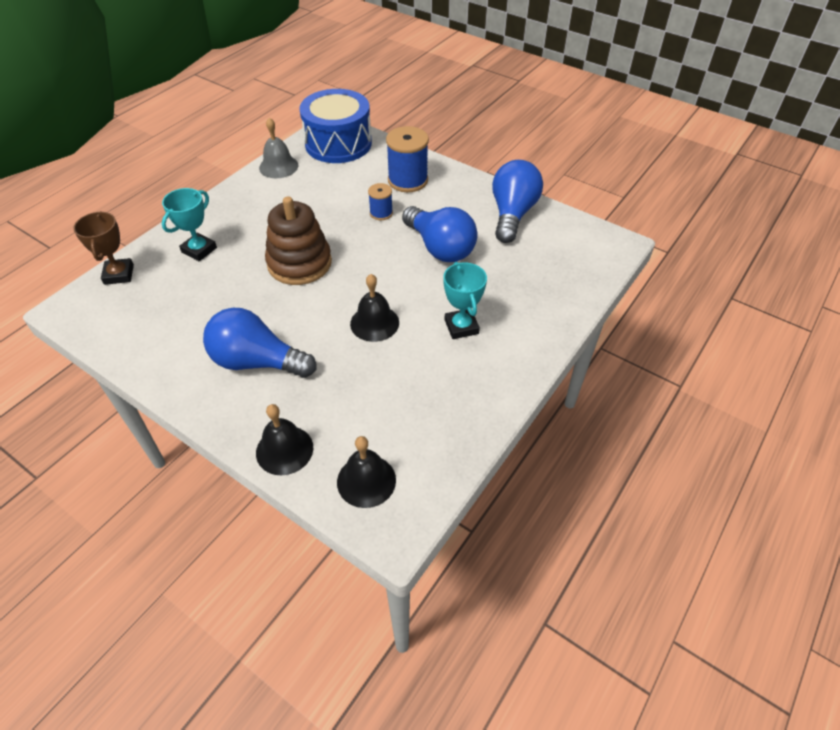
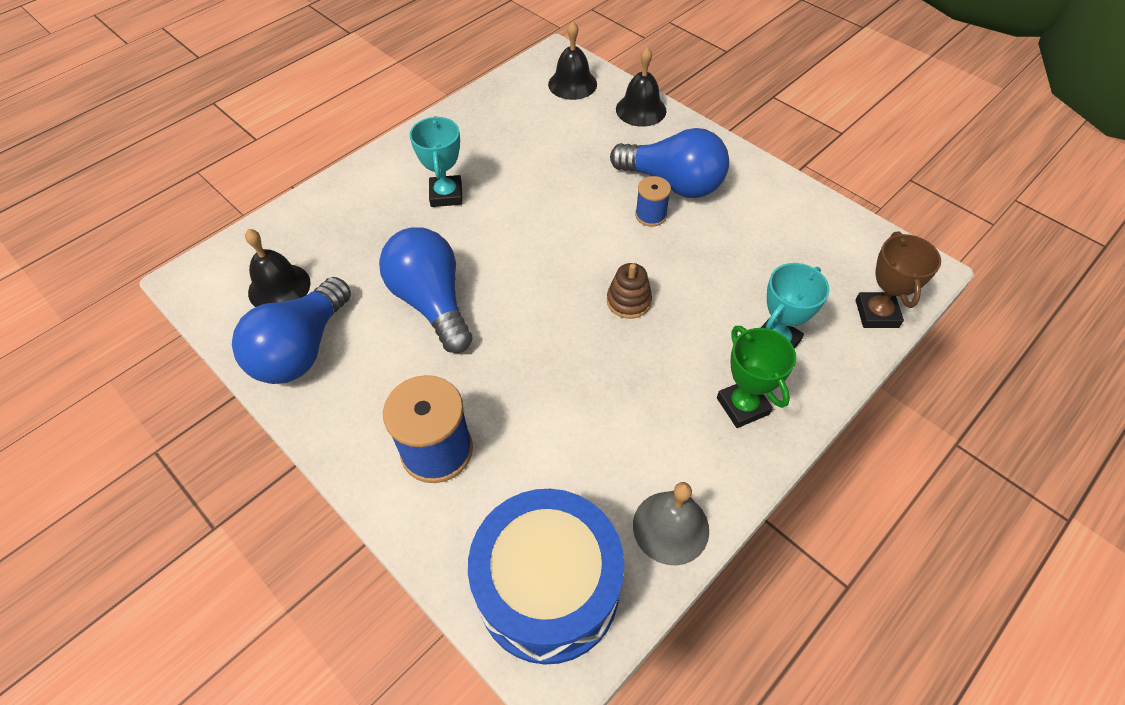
camera: 170 degrees left, 5 degrees up
brown stacking toy [265,196,332,285] -> brown stacking toy [607,263,652,319], size x0.50
black bell [350,274,399,342] -> black bell moved to [245,229,311,307]
blue spool [368,183,393,220] -> blue spool moved to [635,176,671,227]
none -> green trophy [717,326,796,428]

